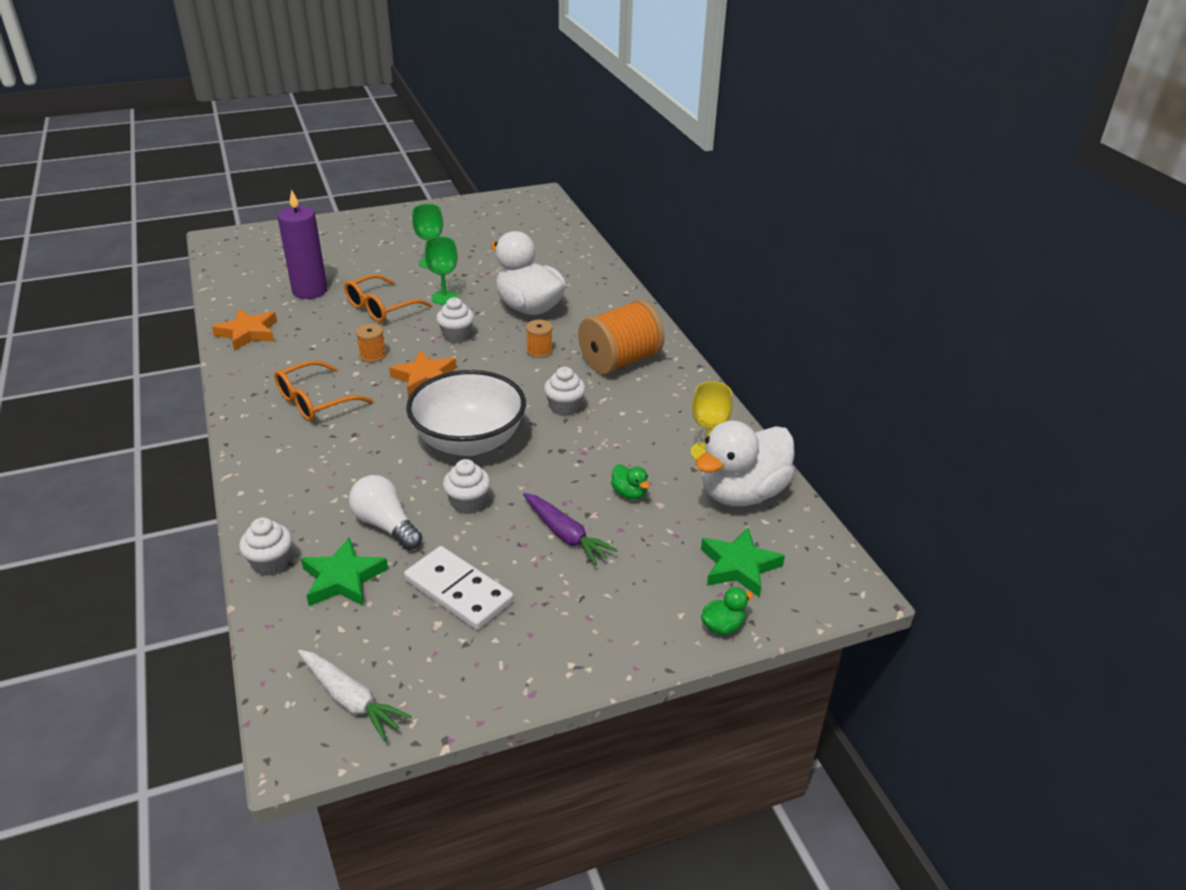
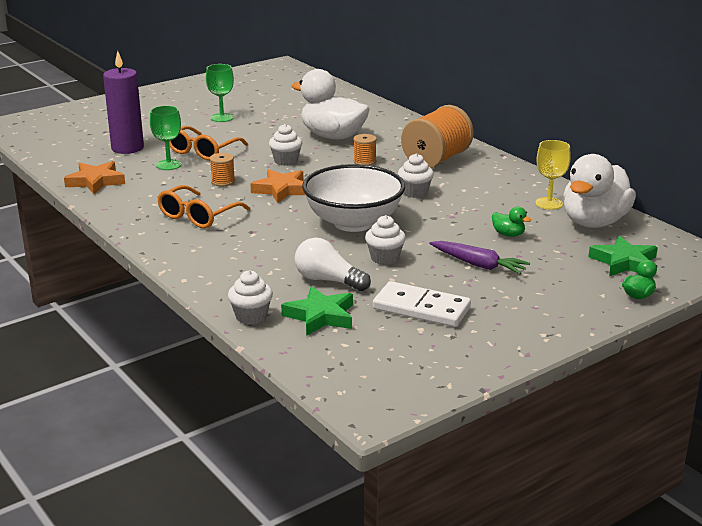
camera: 15 degrees left, 10 degrees down
white carrot [298,650,411,741] -> none
green goblet [425,236,458,305] -> green goblet moved to [150,106,182,170]

